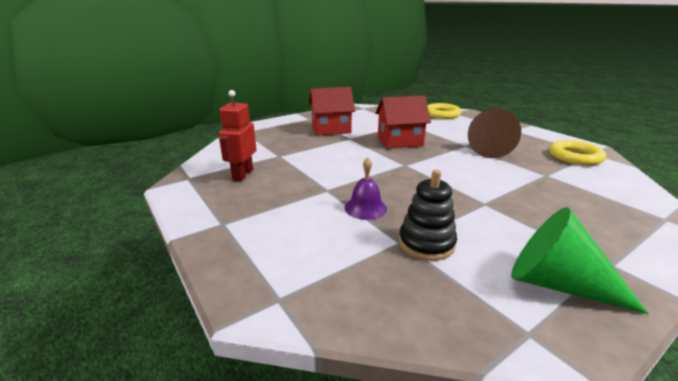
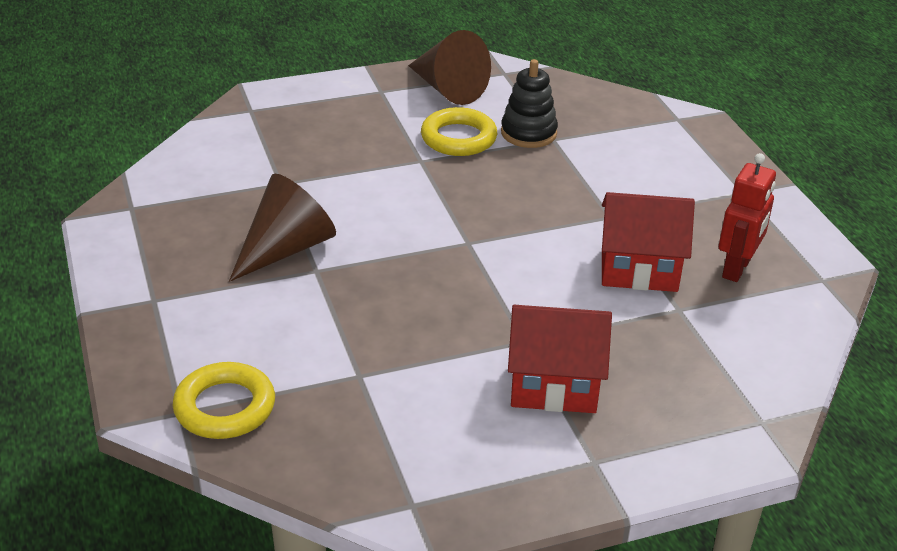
camera: 165 degrees left, 10 degrees up
purple bell [344,157,387,220] -> none
red house [375,95,431,149] -> red house moved to [602,192,695,292]
green cone [511,207,649,314] -> brown cone [408,30,491,105]
yellow ring [549,140,606,166] -> yellow ring moved to [421,107,497,156]

